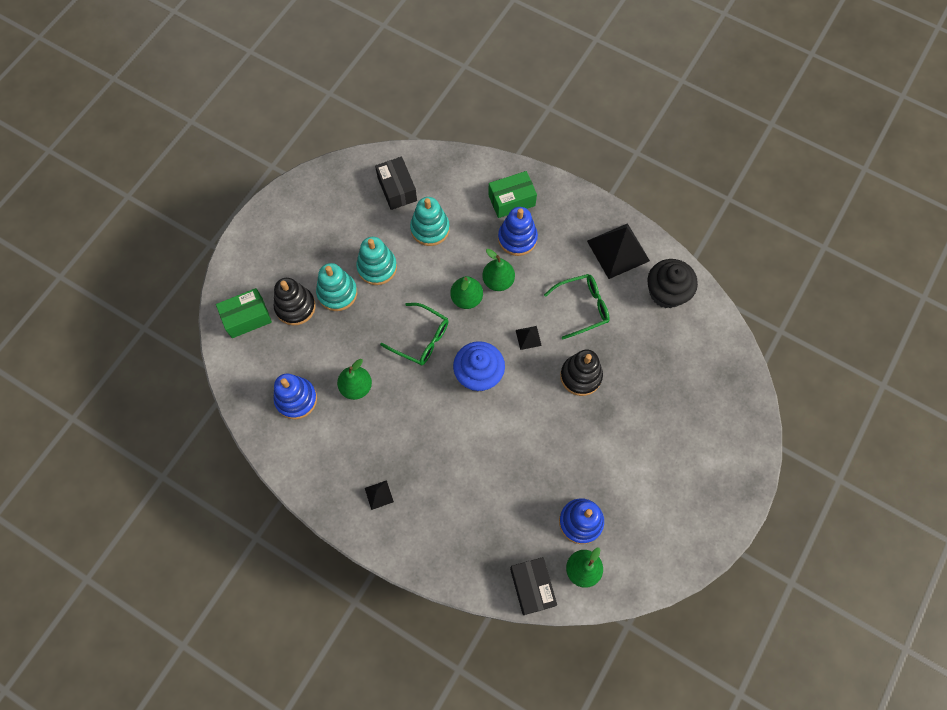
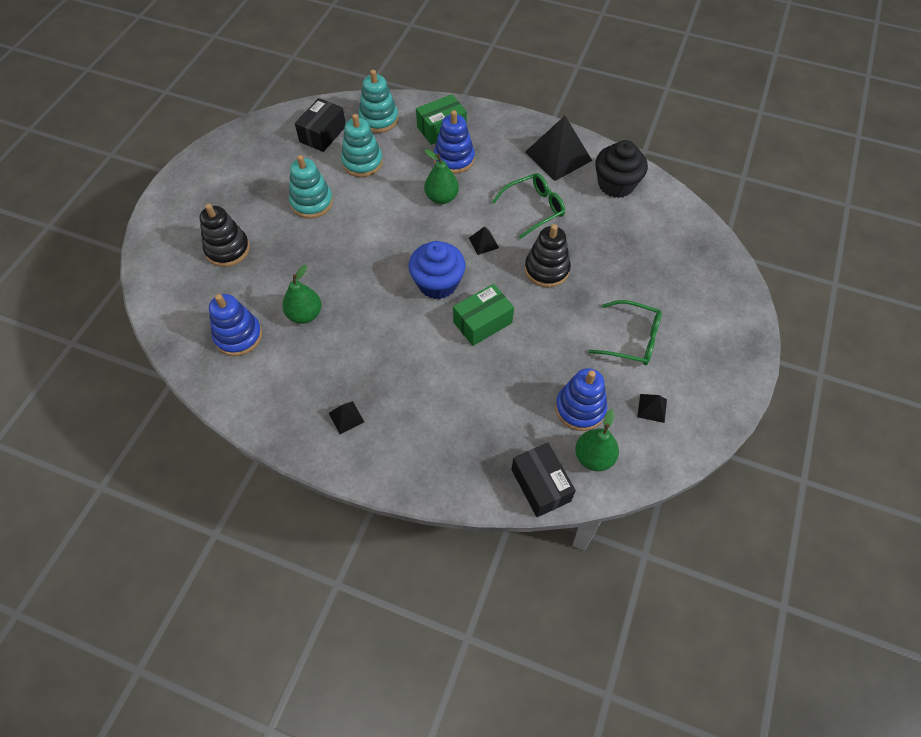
camera: 10 degrees left, 10 degrees down
green box [216,288,272,338] -> green box moved to [453,284,514,346]
turquoise stacking toy [316,263,357,311] -> turquoise stacking toy moved to [358,70,399,133]
black box [375,157,417,210] -> black box turned 60 degrees clockwise [295,98,346,152]
green glasses [380,303,449,366] -> green glasses moved to [588,300,662,365]
green pear [450,276,483,309] -> none
none -> black pyramid [637,394,667,423]

